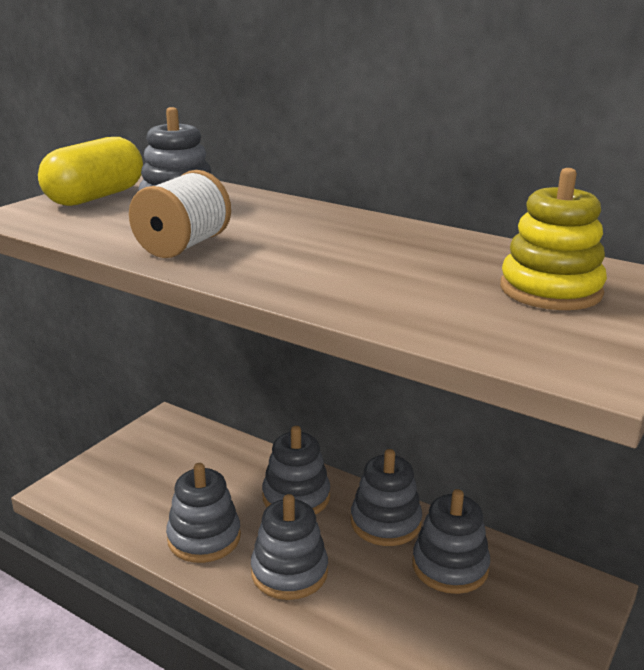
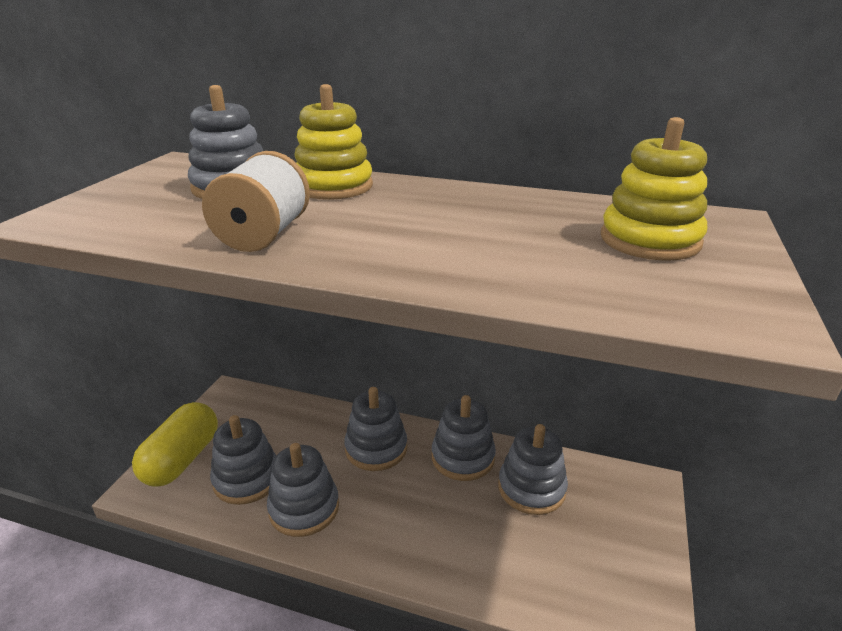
camera: 15 degrees left, 5 degrees up
yellow capsule [38,137,143,206] -> yellow capsule moved to [132,402,218,486]
grey stacking toy [251,494,328,600] -> grey stacking toy moved to [210,415,276,505]
none -> yellow stacking toy [294,84,373,200]

